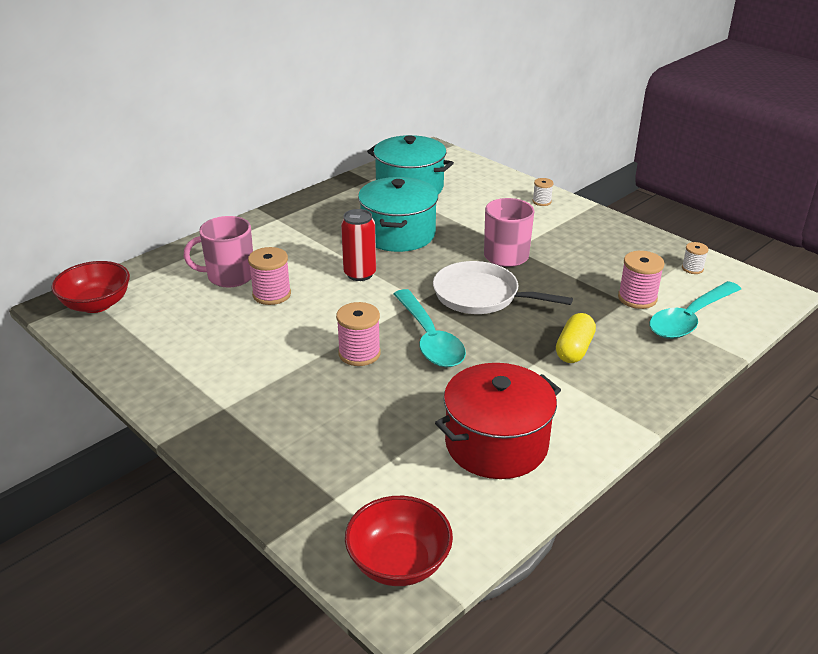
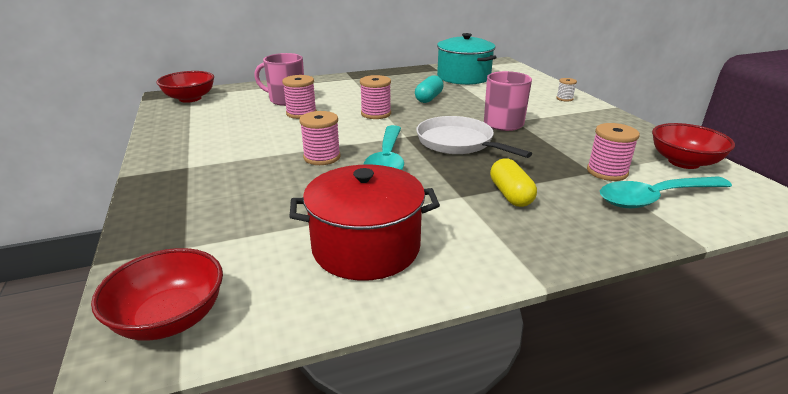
camera: 25 degrees right, 5 degrees down
red can [341,209,376,281] -> pink spool [360,75,391,119]
turquoise pot [358,177,438,252] -> turquoise capsule [415,75,444,103]
yellow capsule [556,313,596,363] -> yellow capsule turned 60 degrees counterclockwise [490,158,537,207]
white spool [682,242,709,274] -> red bowl [652,123,735,169]

